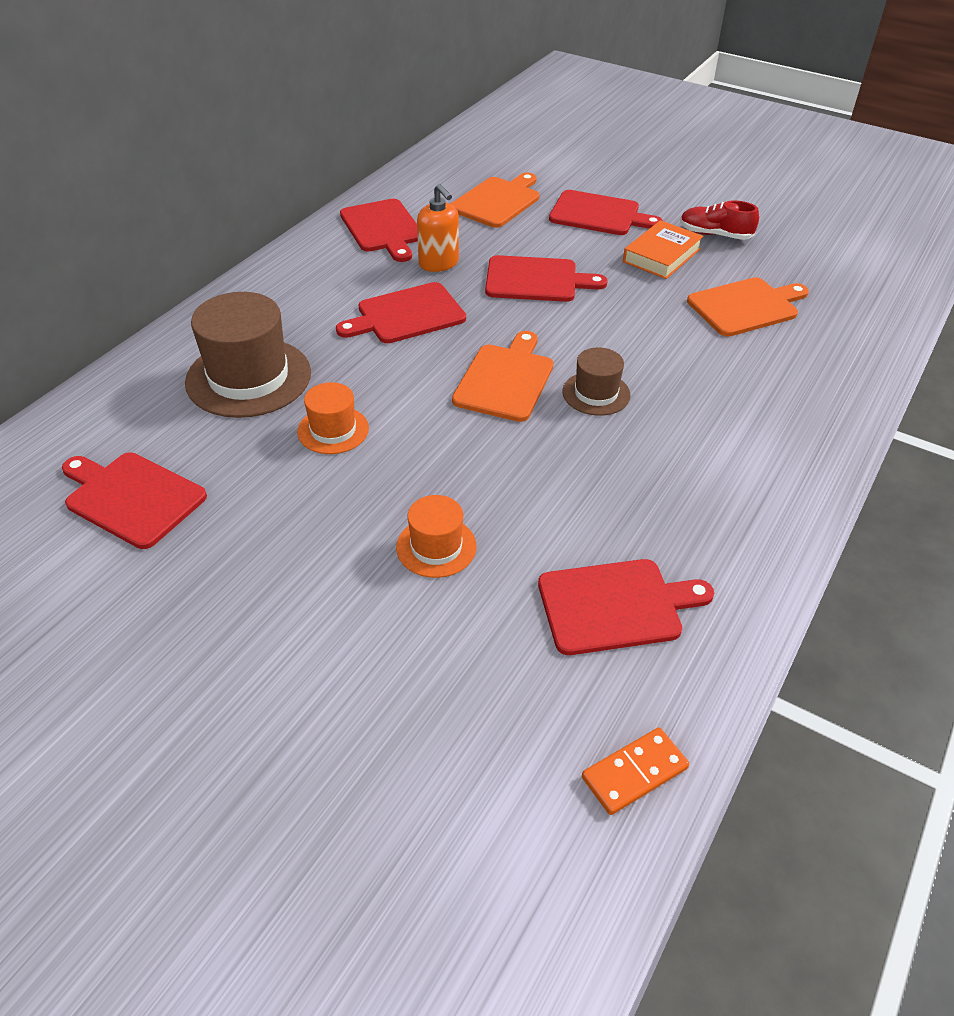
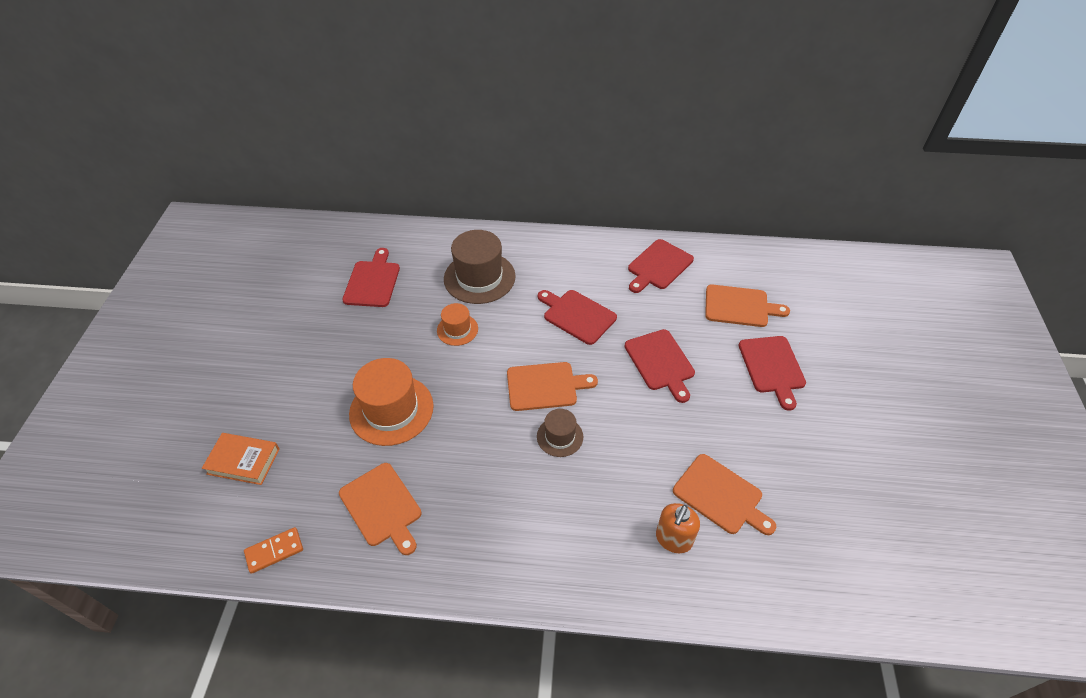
camera: 65 degrees right, 5 degrees up
orange hat [396,495,477,578] -> orange hat [349,358,434,446], size x1.85
orange soap dispenser [417,184,459,272] -> orange soap dispenser moved to [656,503,700,553]
red cutting board [538,559,714,655] -> orange cutting board [339,463,422,555]
orange domino [582,727,689,815] -> orange domino turned 60 degrees counterclockwise [244,527,303,574]
orange book [623,220,703,279] -> orange book moved to [202,433,280,485]
red shoe [680,200,759,240] -> none

